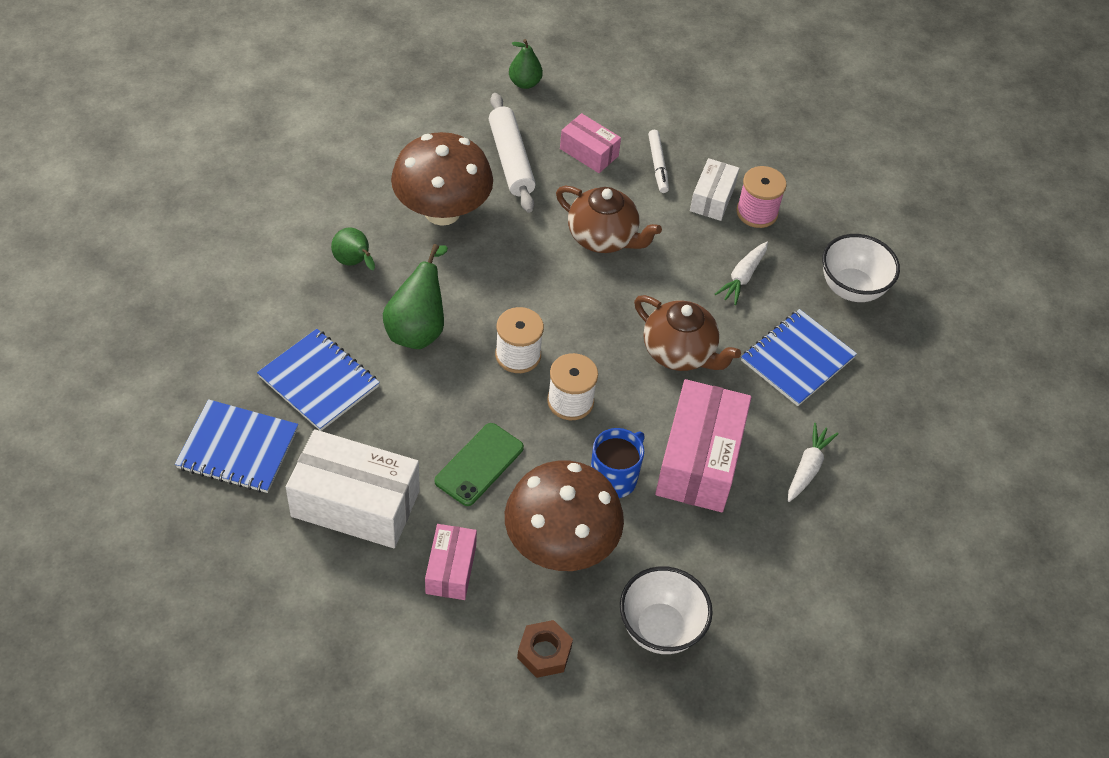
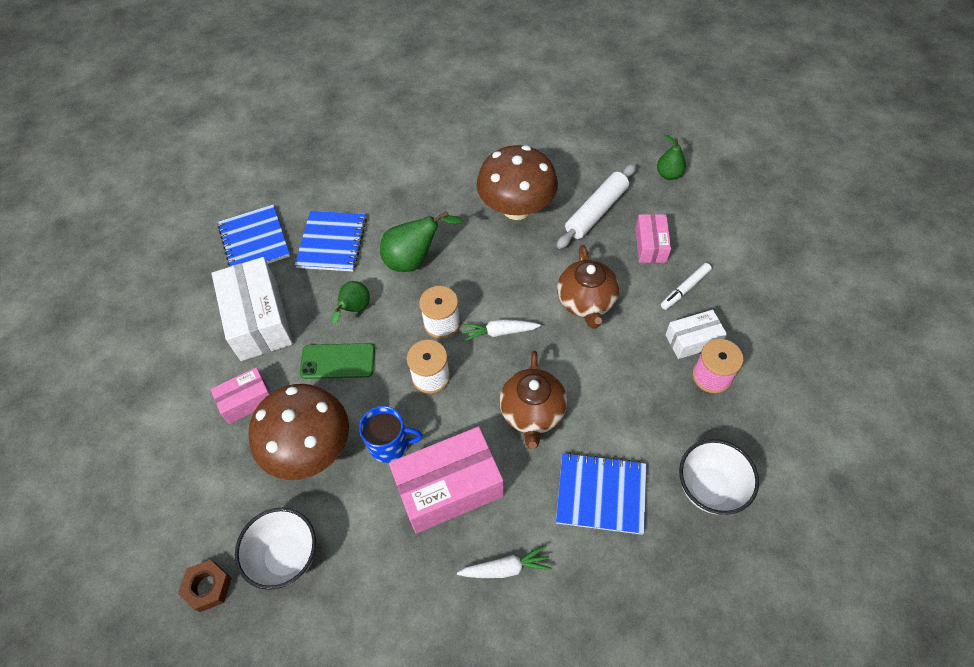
camera: 60 degrees right, 5 degrees up
green pear [331,228,375,270] -> green pear moved to [332,281,370,324]
brown nut [517,620,573,678] -> brown nut moved to [178,559,232,612]
white carrot [715,242,768,305] -> white carrot moved to [462,319,541,342]

